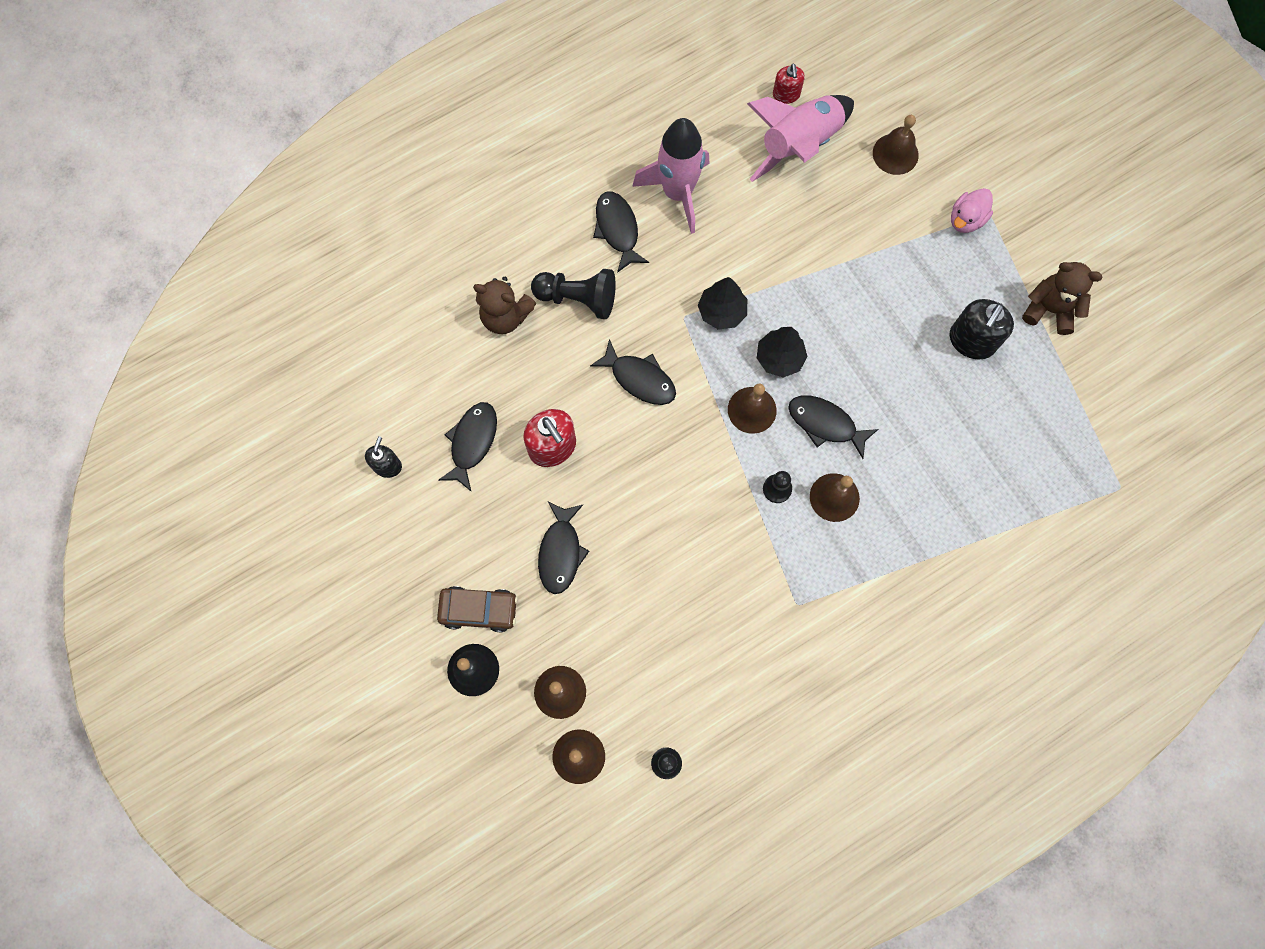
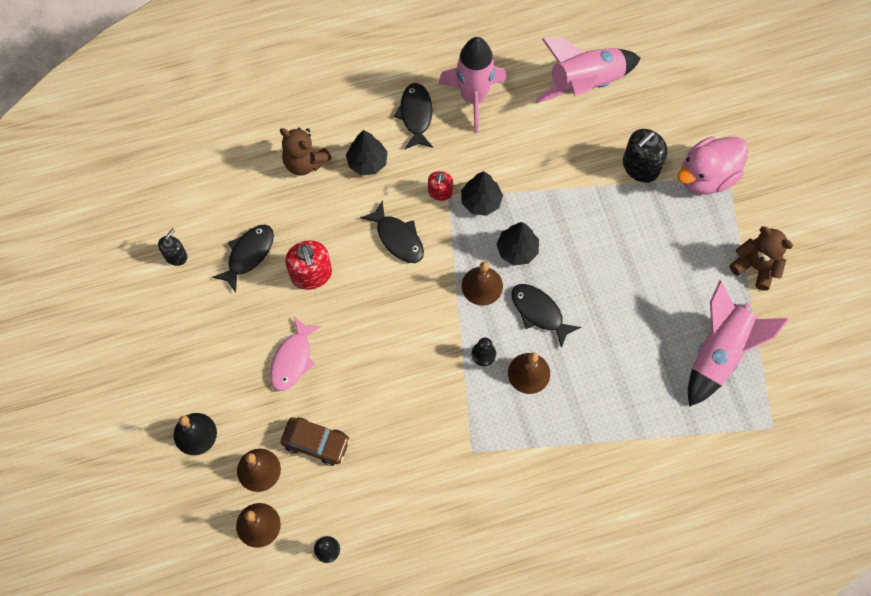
camera: 15 degrees right, 5 degrees down
brown car [437,586,518,632] -> brown car moved to [281,417,350,466]
black pawn [531,269,616,319] -> black tree [346,130,388,175]
black fish [538,502,589,594] -> pink fish [270,316,322,391]
red soap dispenser [773,63,805,104] -> red soap dispenser moved to [428,171,453,201]
brown bell [873,115,919,175] -> none
black soap dispenser [950,299,1014,359] -> black soap dispenser moved to [623,129,668,183]
pink duck [951,188,993,233] -> pink duck [677,136,749,194], size x1.71
none -> pink rocket [688,280,789,407]

